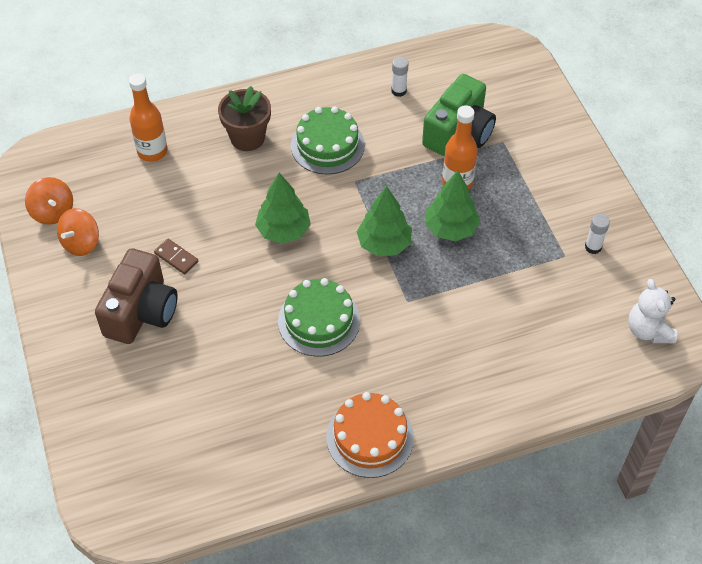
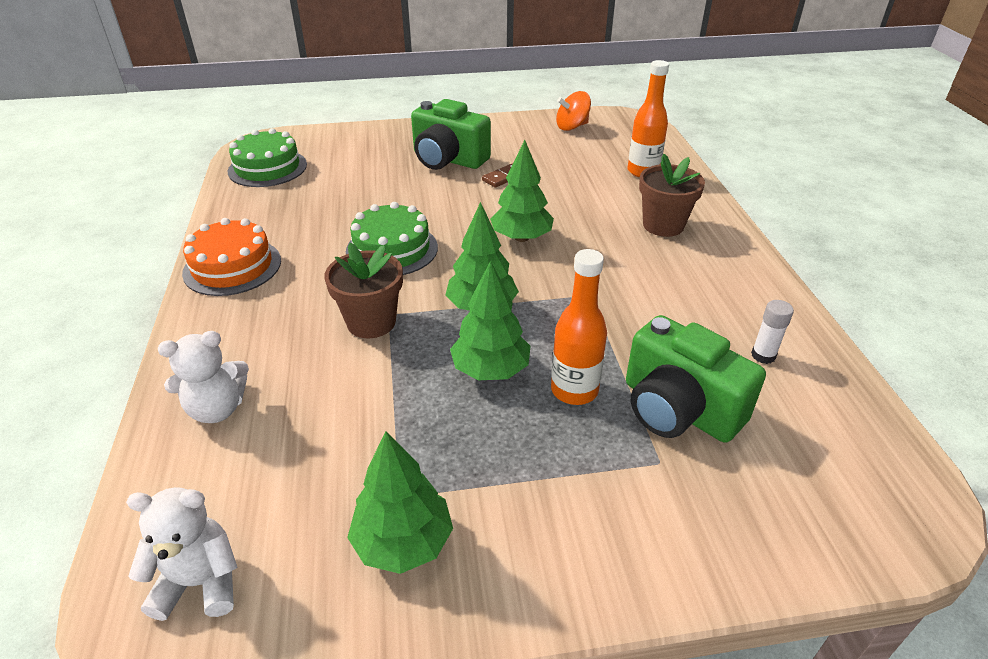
camera: 100 degrees right, 15 degrees down
orange spinning top [57,208,99,256] -> none
brown camera [95,248,178,344] -> green camera [411,99,491,170]
green cake [291,106,365,175] -> green cake moved to [228,128,307,187]
white glue stick [585,214,610,254] -> green tree [347,431,453,574]
none -> white teddy bear [158,331,249,423]
none -> brown flower pot [325,243,403,338]

